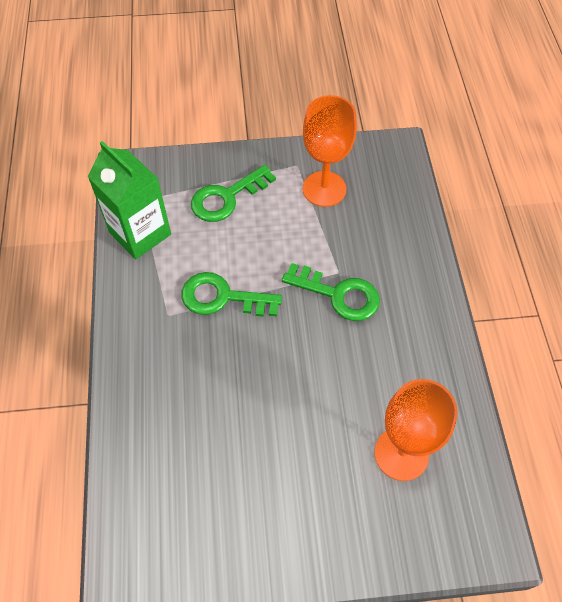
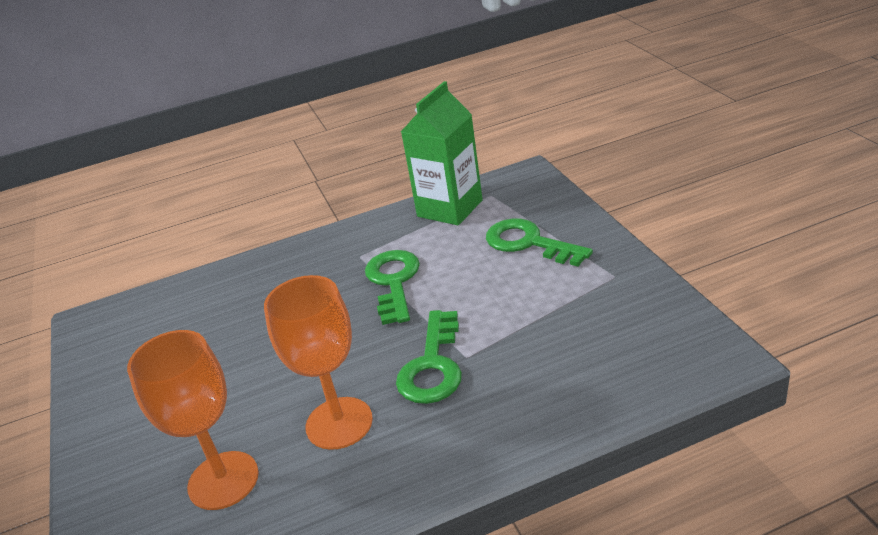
camera: 80 degrees right, 25 degrees down
orange goblet [303,95,357,207] -> orange goblet moved to [264,275,373,450]

